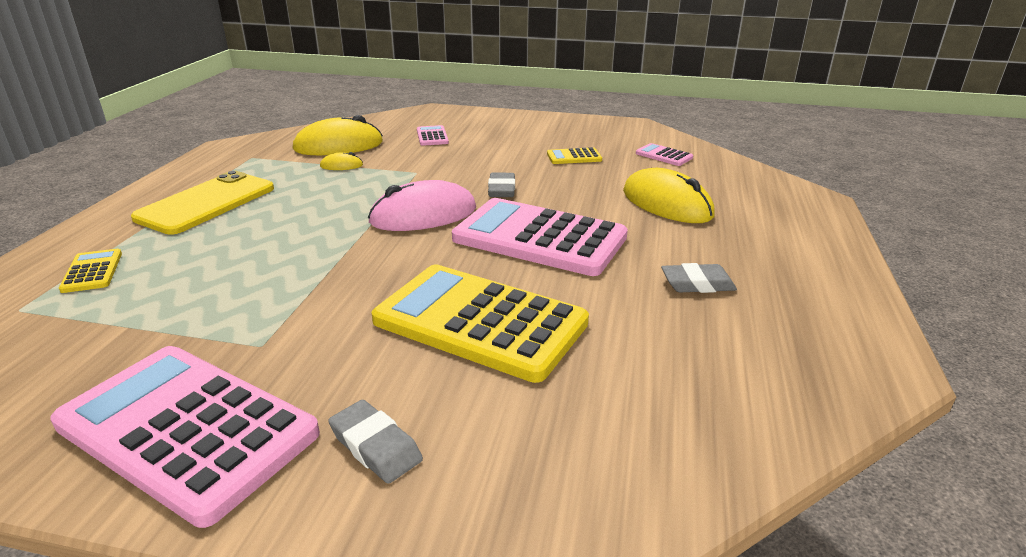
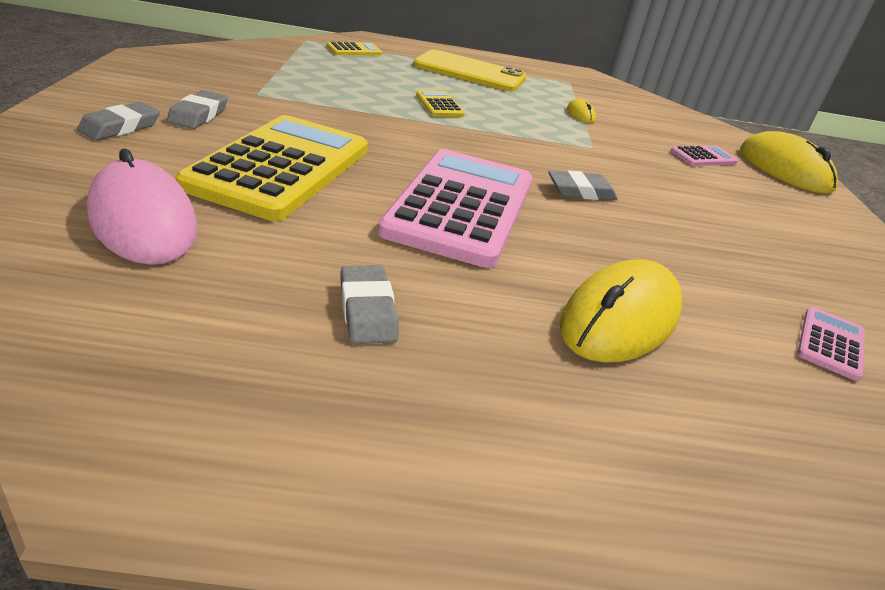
camera: 75 degrees right, 5 degrees up
pink calculator [50,346,320,528] -> none
yellow mouse [293,115,383,155] -> yellow mouse moved to [740,131,838,194]
pink mouse [368,180,476,231] -> pink mouse moved to [87,149,198,265]
yellow calculator [547,147,602,164] -> yellow calculator moved to [416,90,465,117]
none -> grey eraser [167,90,228,129]

